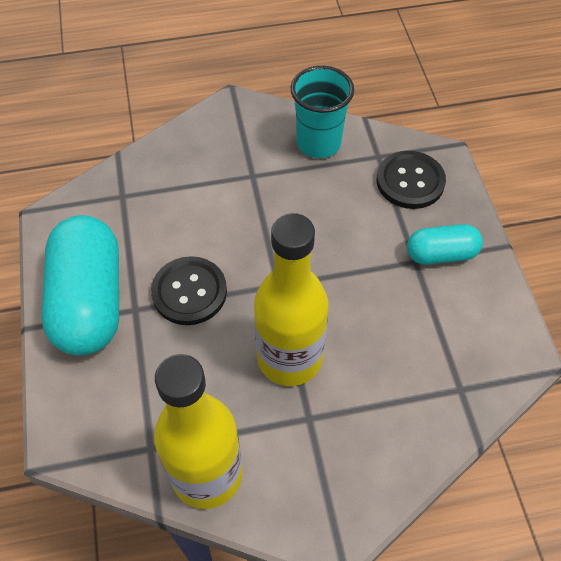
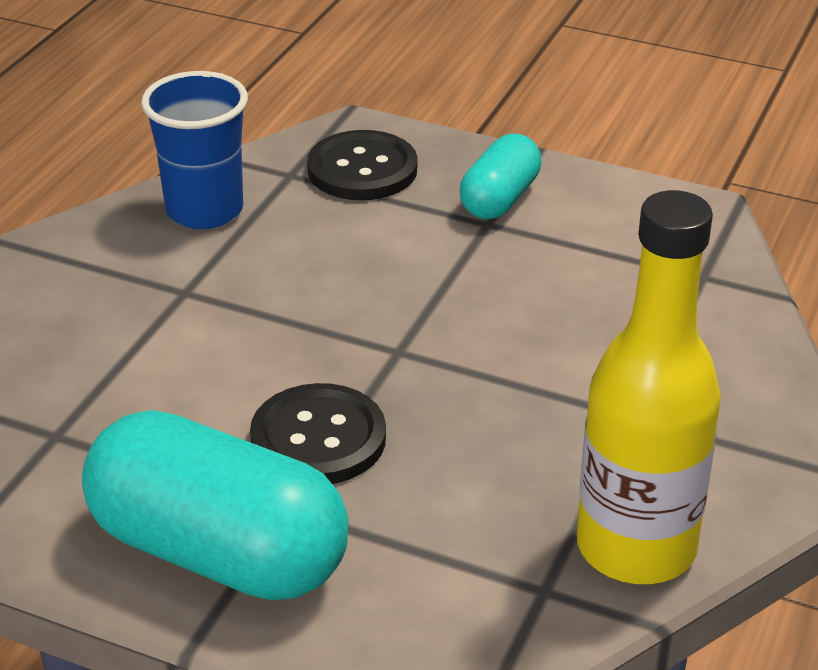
camera: 55 degrees left, 20 degrees down
yellow bottle [254,213,329,386] -> none
turquoise cup [291,66,354,158] -> blue cup [141,71,248,229]

